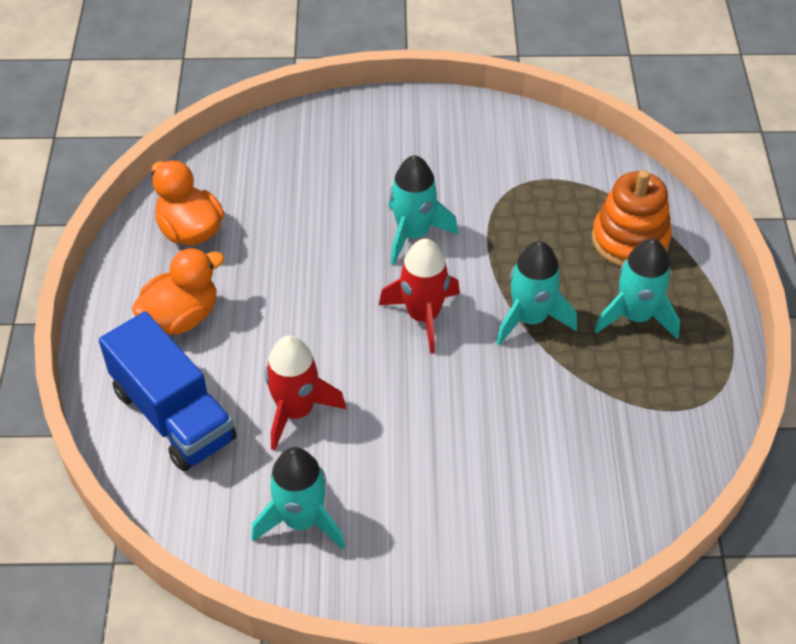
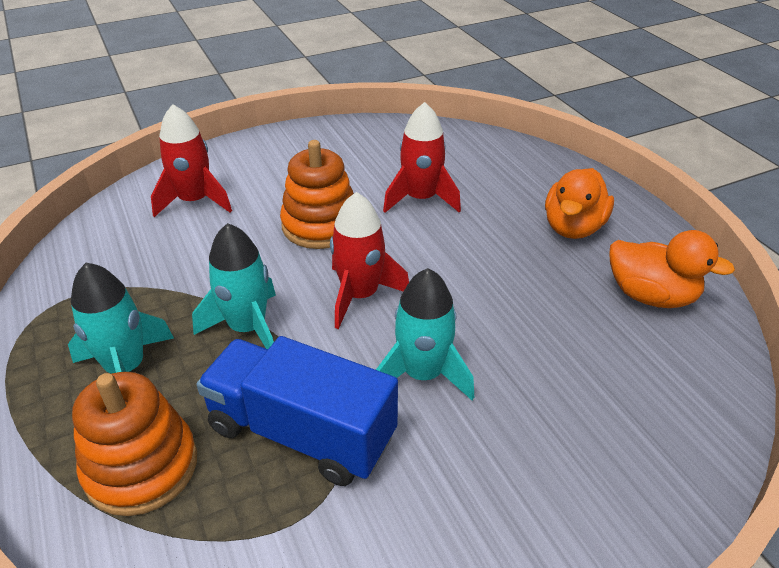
camera: 155 degrees right, 10 degrees down
blue truck [99,311,237,471] -> blue truck moved to [196,336,398,486]
turquoise rocket [251,447,345,550] -> none
none -> red rocket [151,104,232,217]
none -> orange stacking toy [280,140,354,249]

